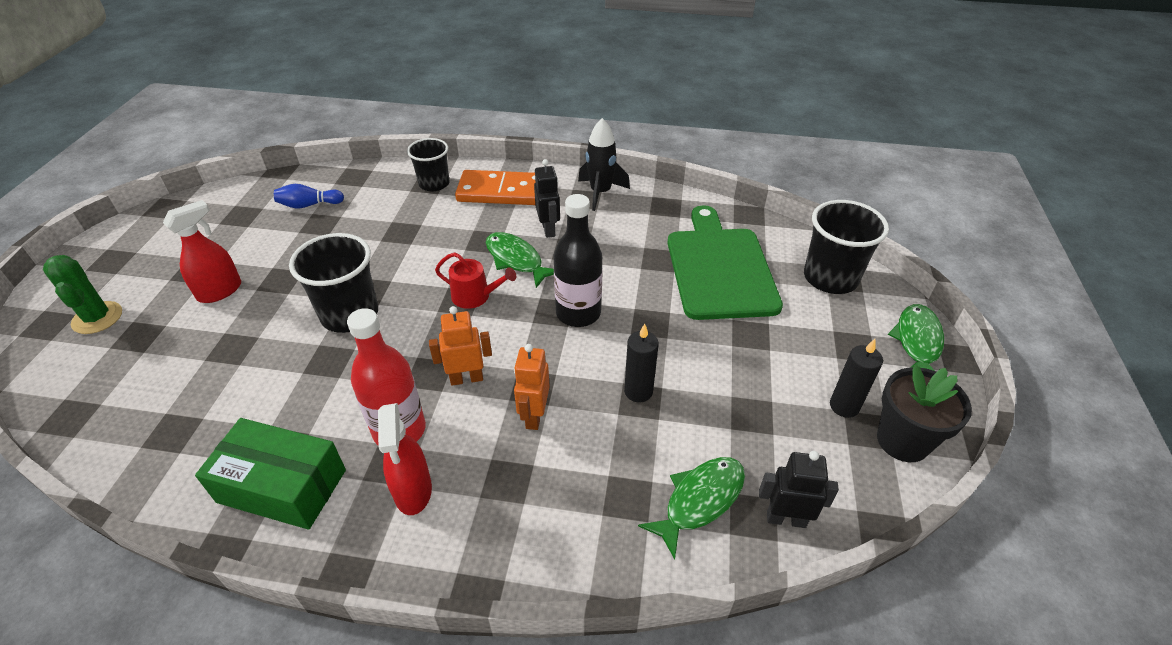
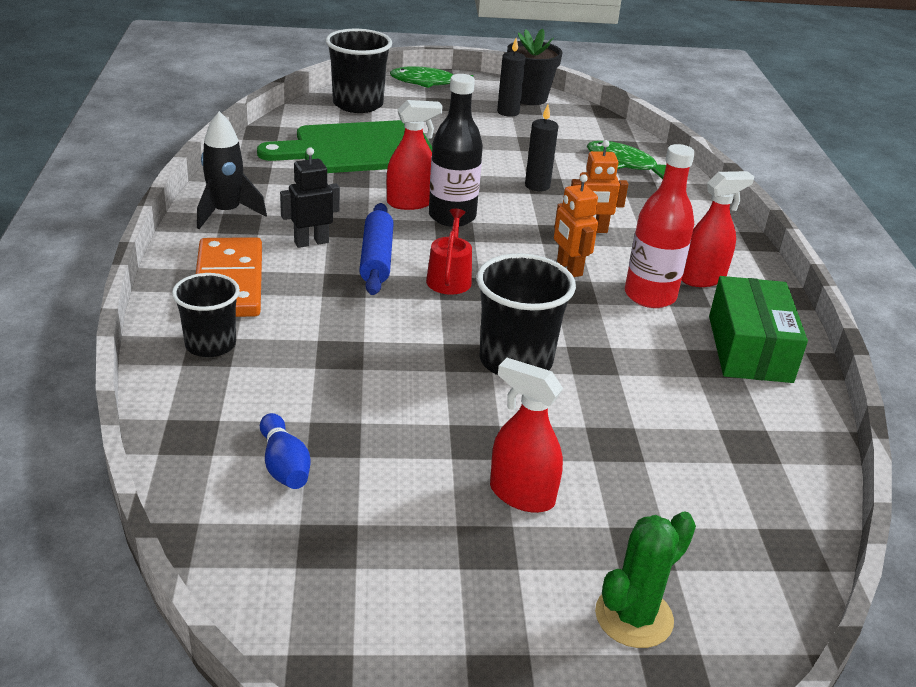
camera: 105 degrees left, 10 degrees down
green fish [486,232,554,288] -> blue rolling pin [359,203,394,295]
black robot [759,451,839,528] -> none
none -> red spray bottle [387,100,443,210]

